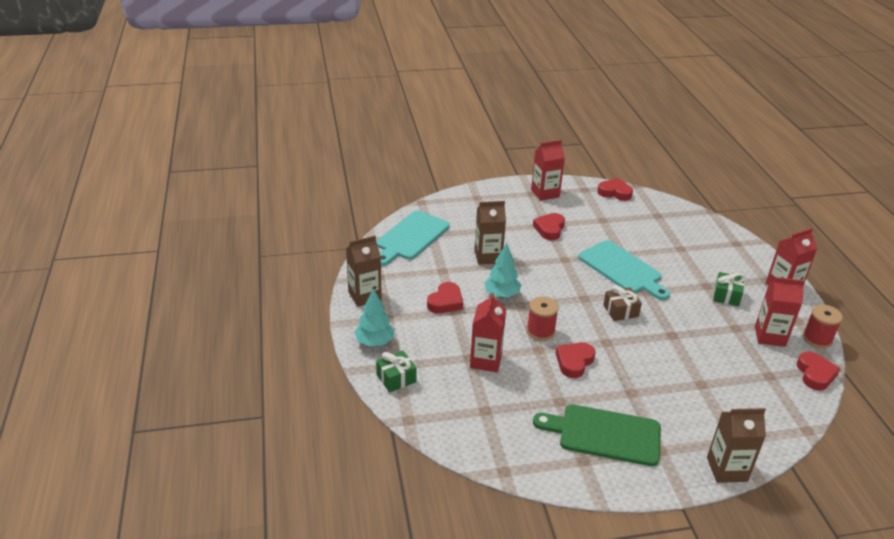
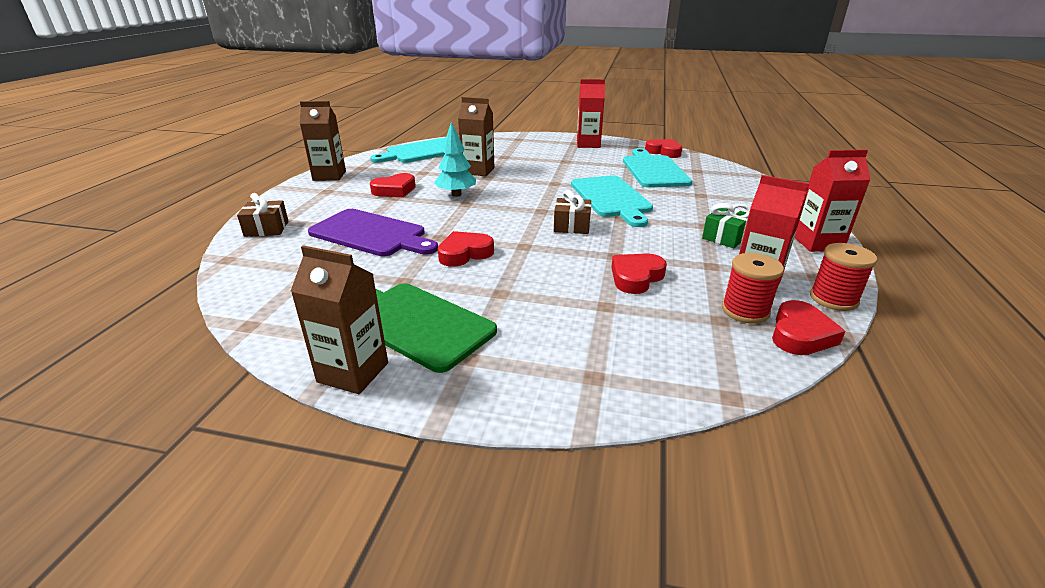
camera: 25 degrees right, 5 degrees down
turquoise tree [354,288,394,346] -> none
green gift [376,351,417,392] -> brown gift [237,193,289,237]
red carton [470,293,506,372] -> purple cutting board [308,209,438,256]
red spool [527,296,559,341] -> red spool moved to [722,253,784,324]
red heart [533,213,565,240] -> red heart moved to [611,253,667,294]
brown carton [707,408,766,483] -> brown carton moved to [291,245,388,394]
none -> turquoise cutting board [623,148,692,188]

